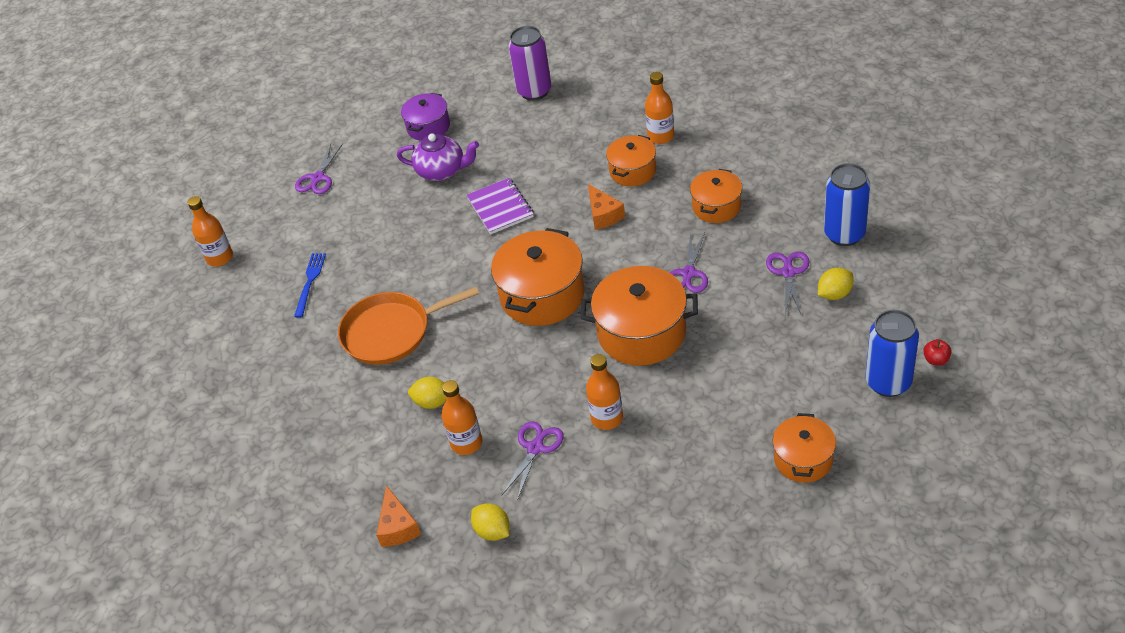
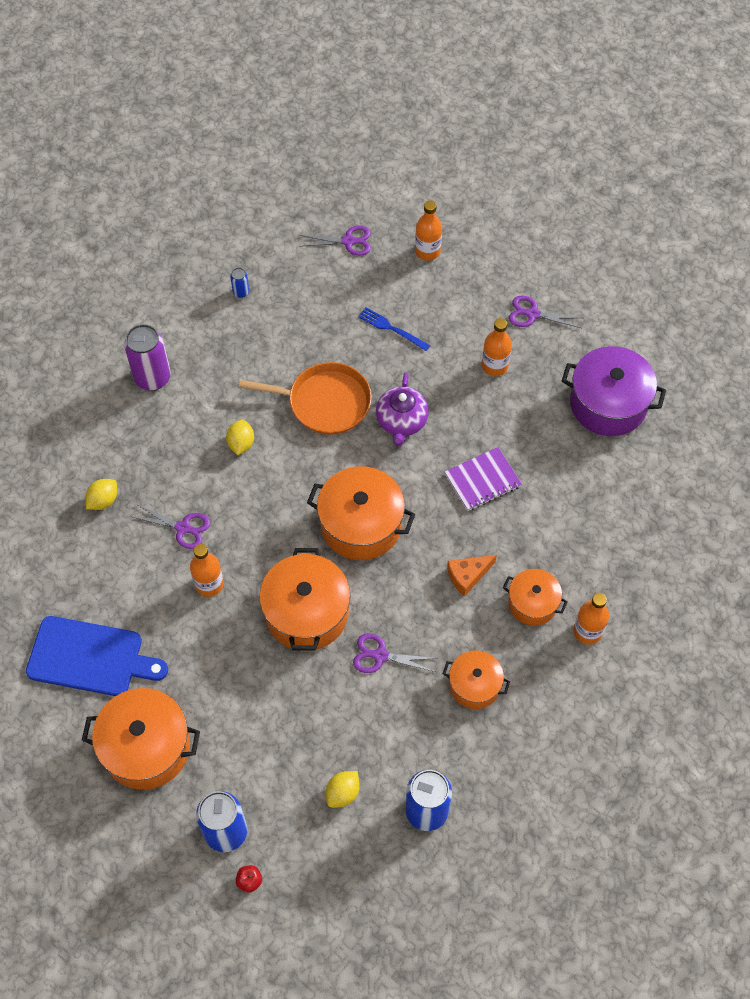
camera: 80 degrees right, 15 degrees up
blue fork [294,253,326,318] -> blue fork turned 150 degrees counterclockwise [358,307,430,351]
orange pan [338,287,479,365] -> orange pan turned 120 degrees clockwise [239,362,372,435]
orange cheese [376,485,421,547] -> none
purple teapot [397,133,479,181] -> purple teapot moved to [376,372,429,446]
purple pot [401,93,450,141] -> purple pot [562,346,666,436], size x1.68
orange bottle [441,380,482,455] -> orange bottle moved to [482,318,512,376]
purple can [509,26,551,101] -> purple can moved to [124,324,171,391]
purple scissors [766,251,809,315] -> purple scissors moved to [300,226,371,256]
orange pot [773,413,836,483] -> orange pot [82,688,200,790], size x1.68
yellow lemon [818,268,854,300] -> yellow lemon turned 75 degrees clockwise [326,771,360,808]
none -> blue cutting board [26,616,168,696]
none -> blue can [230,268,249,298]

